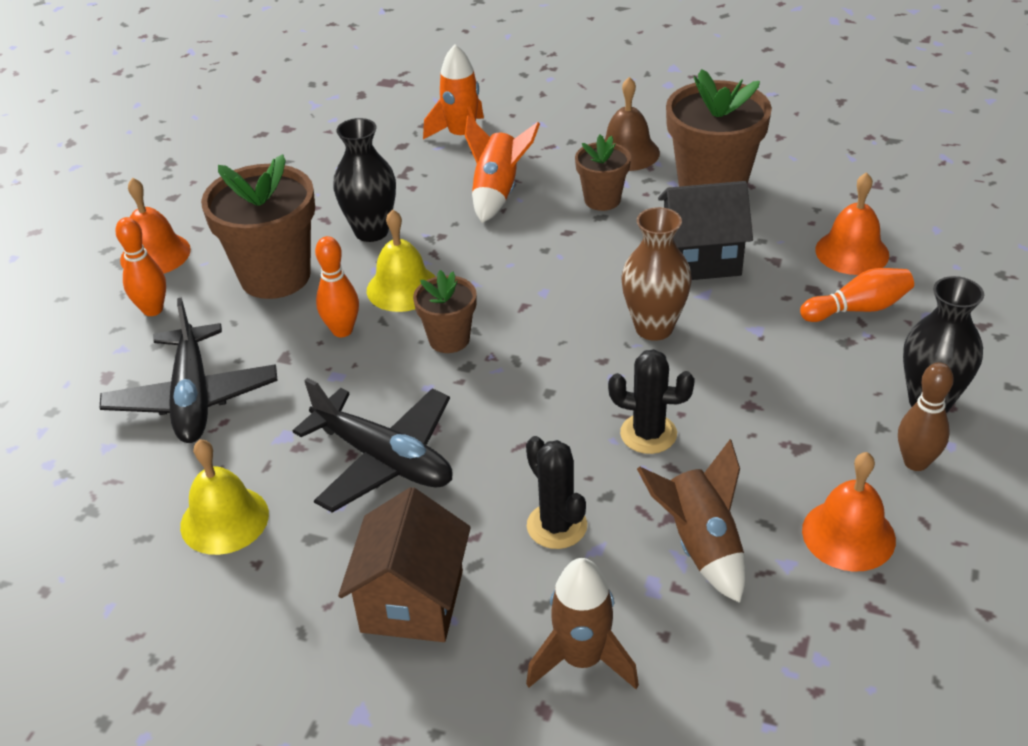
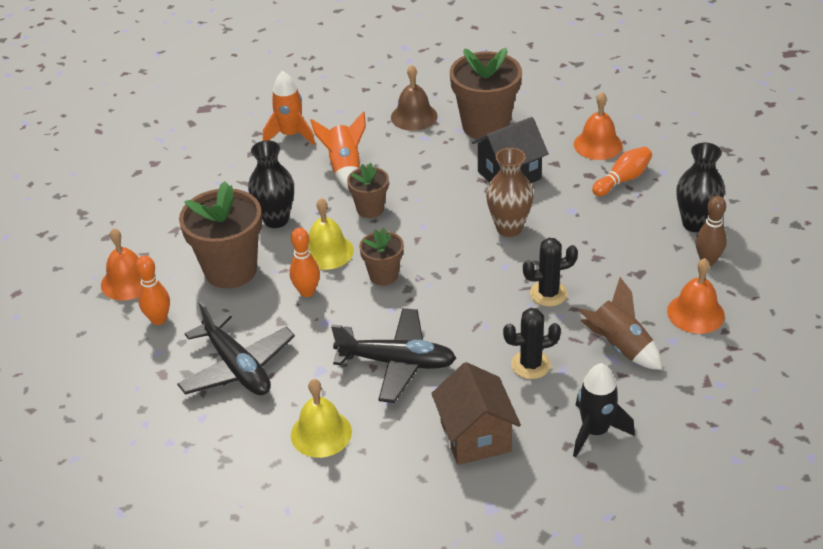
camera: 25 degrees left, 0 degrees up
black cactus [526,436,587,549] -> black cactus turned 45 degrees counterclockwise [503,308,561,379]
brown rocket [526,558,639,689] -> black rocket [573,363,635,457]
brown flower pot [575,135,631,211] -> brown flower pot moved to [347,163,389,218]

